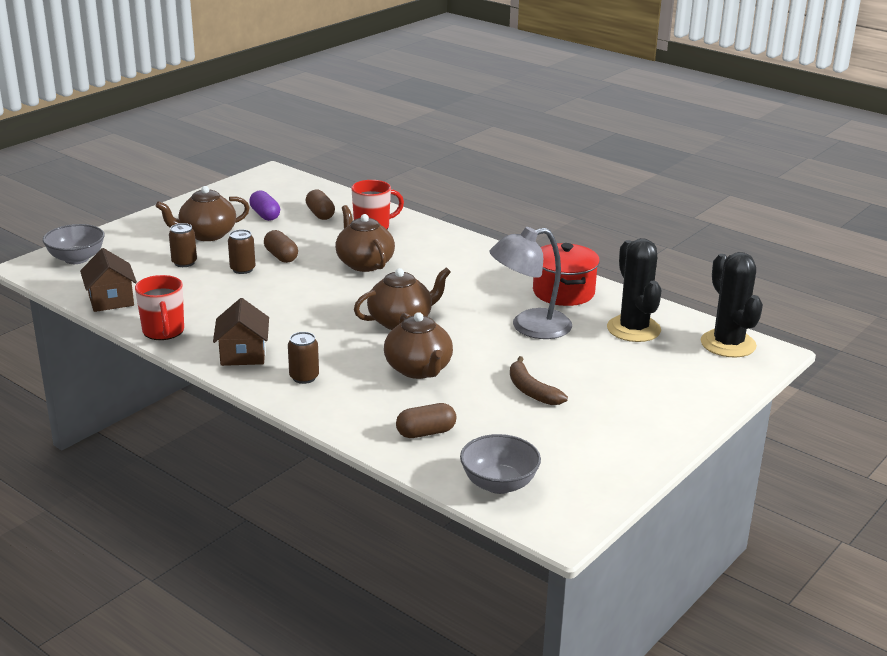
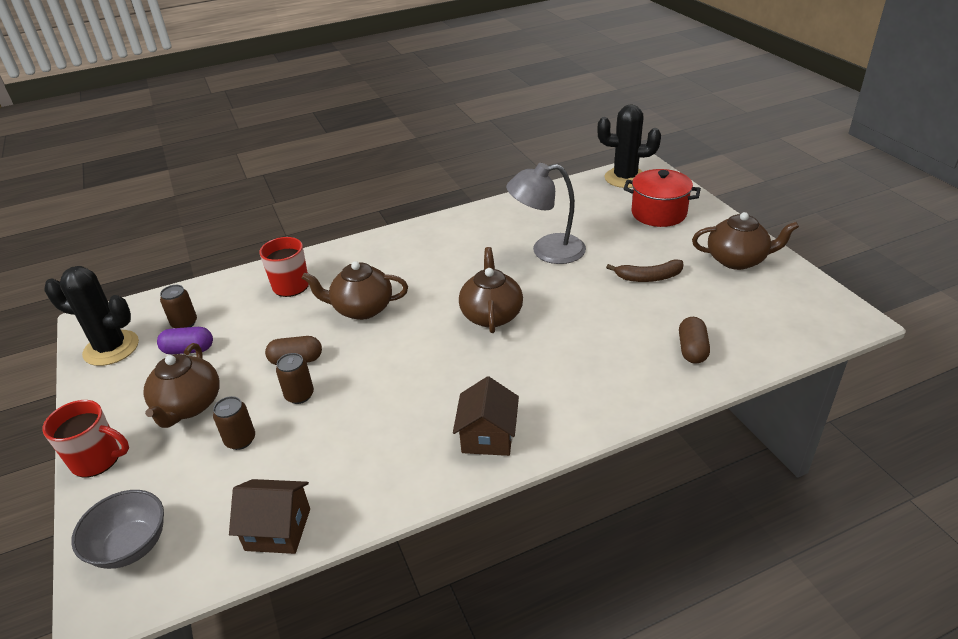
camera: 60 degrees left, 10 degrees up
red mug [135,275,184,340] -> red mug moved to [42,400,129,478]
brown house [213,298,269,366] -> brown house turned 75 degrees clockwise [453,376,519,456]
brown can [288,332,319,384] -> brown can moved to [160,285,197,328]
brown capsule [305,189,335,220] -> none
brown teapot [384,312,453,379] -> brown teapot moved to [692,212,799,270]
grey bowl [460,434,541,494] -> none
grey lamp [489,227,572,339] -> grey lamp turned 75 degrees clockwise [506,163,586,264]
red pot [533,243,600,306] -> red pot moved to [623,169,701,227]
black cactus [607,238,661,342] -> black cactus moved to [44,266,139,366]

